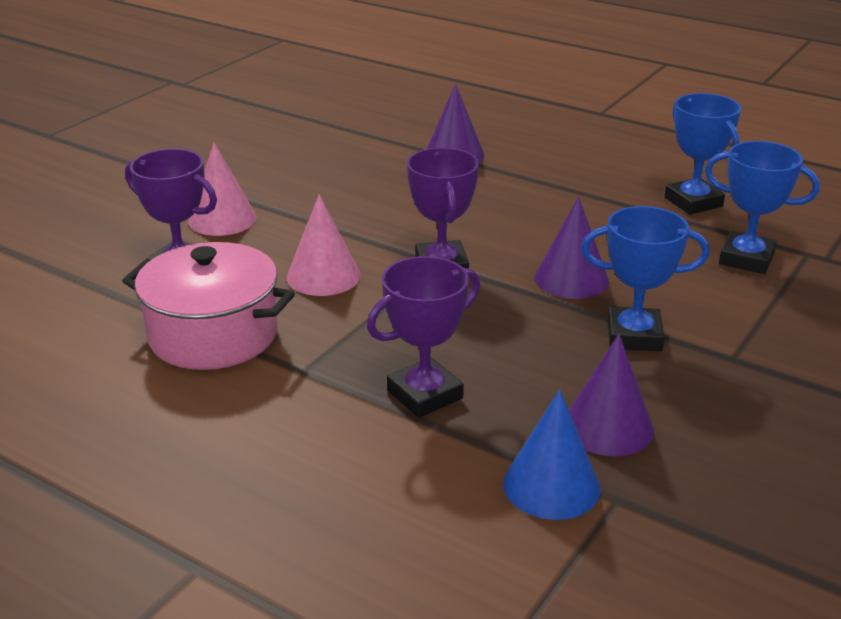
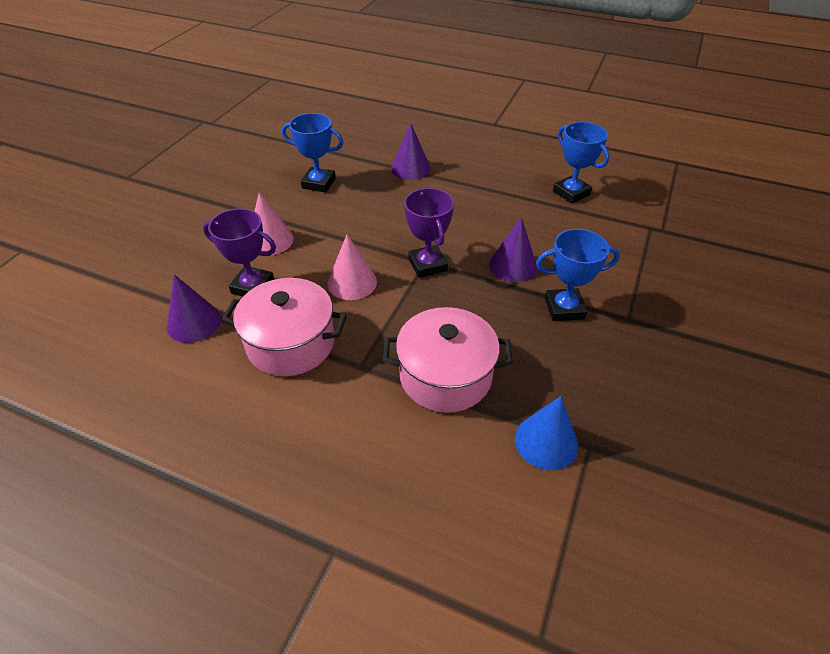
camera: 10 degrees left, 15 degrees up
purple trophy [367,256,480,418] -> pink pot [383,307,513,413]
purple cone [569,334,654,456] -> purple cone moved to [167,274,221,343]
blue trophy [705,141,820,274] -> blue trophy moved to [282,113,344,193]

